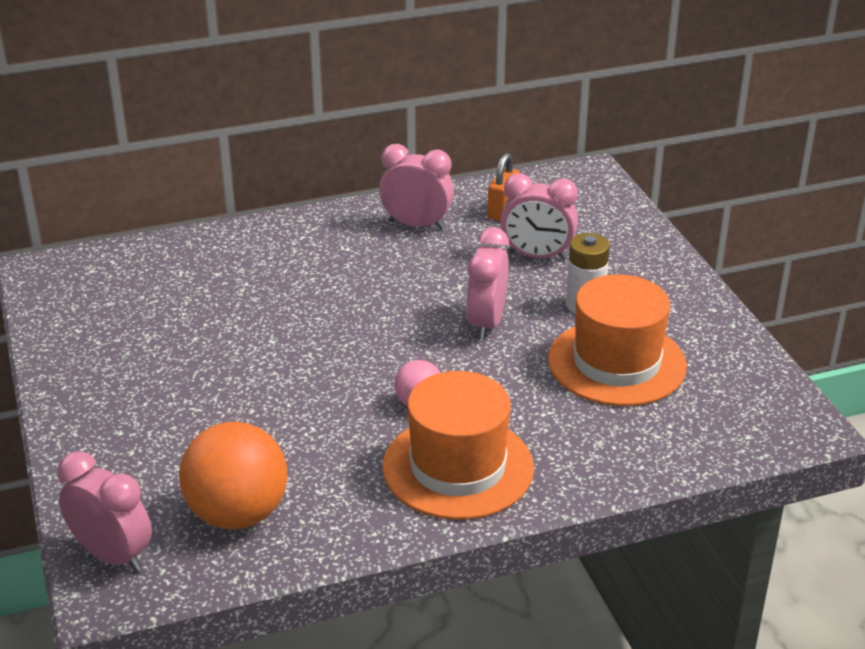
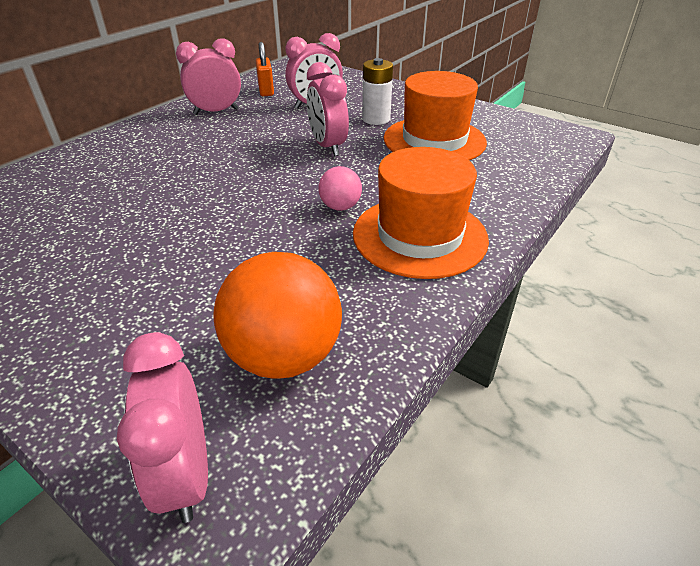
camera: 35 degrees left, 5 degrees up
pink clock [58,452,152,572] -> pink clock turned 105 degrees counterclockwise [117,332,208,523]

